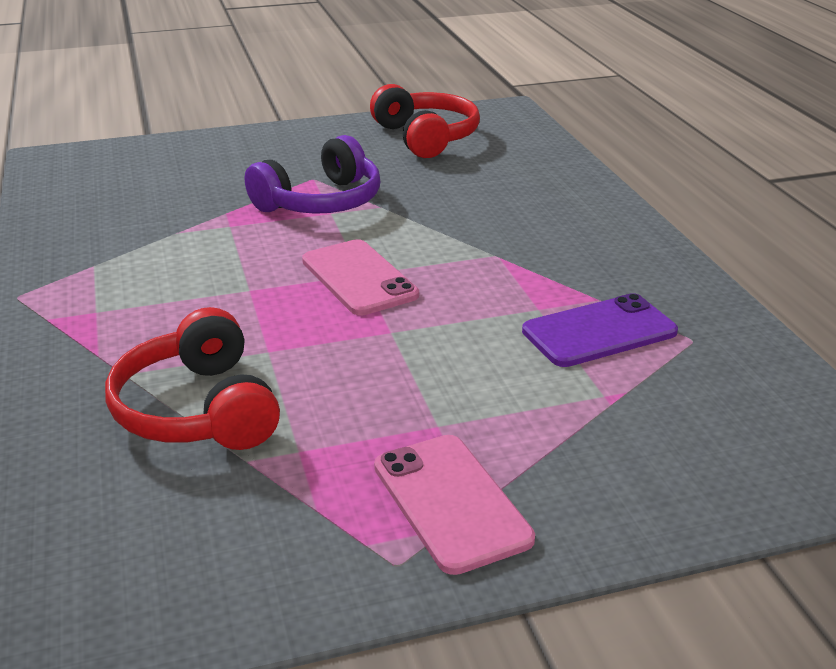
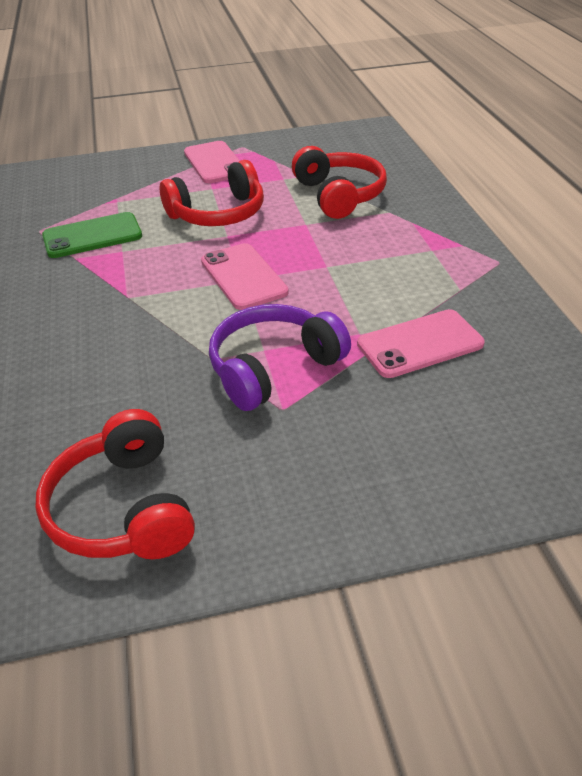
camera: 175 degrees left, 10 degrees up
purple phone [522,293,678,367] -> green phone [42,212,142,258]
none -> red headphones [160,160,264,226]
none -> pink phone [357,309,485,378]

